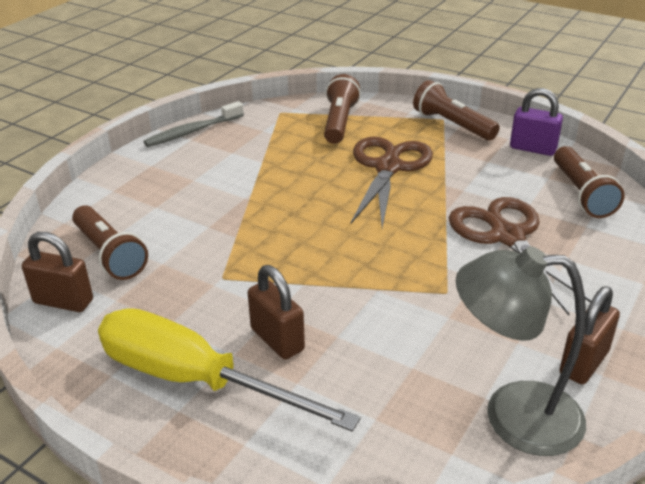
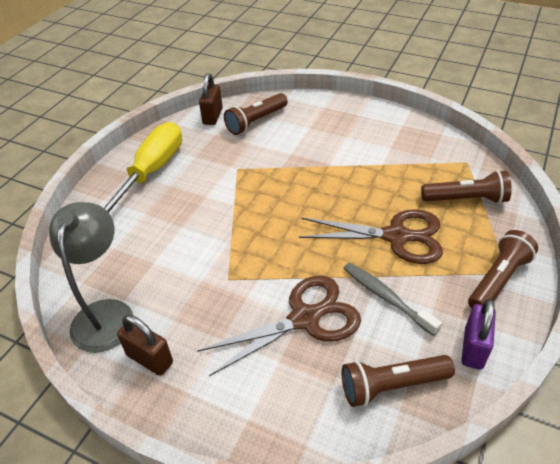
camera: 85 degrees right, 10 degrees up
grey toothbrush [144,101,244,147] -> grey toothbrush moved to [343,262,442,336]
brown padlock [248,265,305,359] -> none

